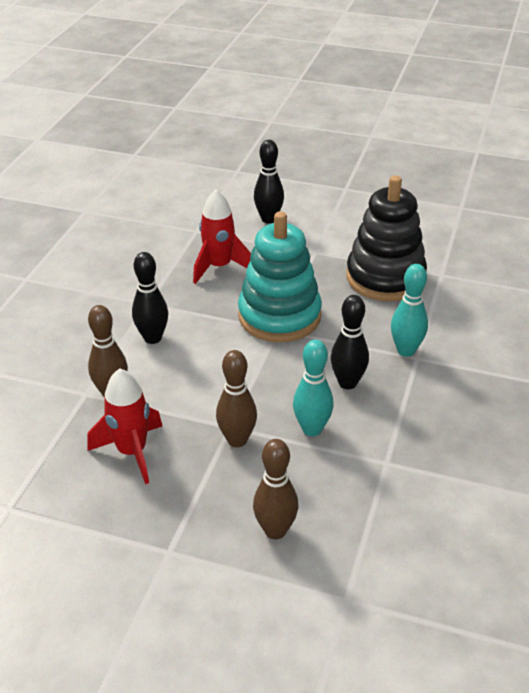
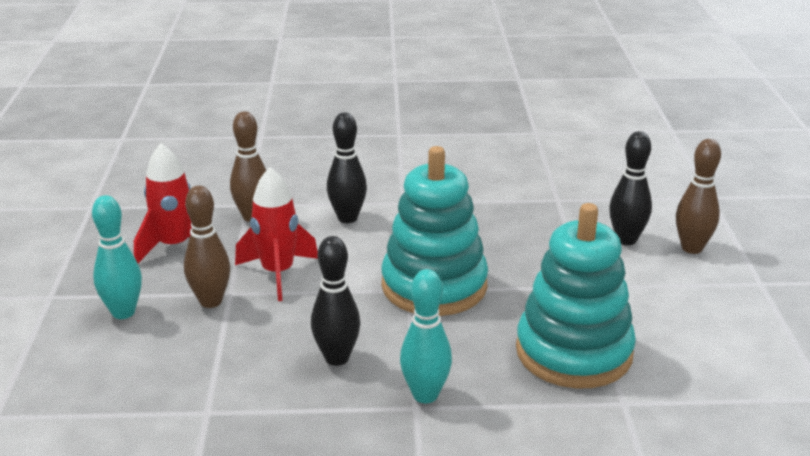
camera: 70 degrees right, 10 degrees down
red rocket [193,189,251,284] -> red rocket moved to [235,167,318,301]
brown bowling pin [253,439,298,539] -> brown bowling pin moved to [676,139,721,254]
turquoise bowling pin [293,340,334,436] -> turquoise bowling pin moved to [92,195,142,319]
black stacking toy [346,175,427,301] -> turquoise stacking toy [516,203,636,388]

